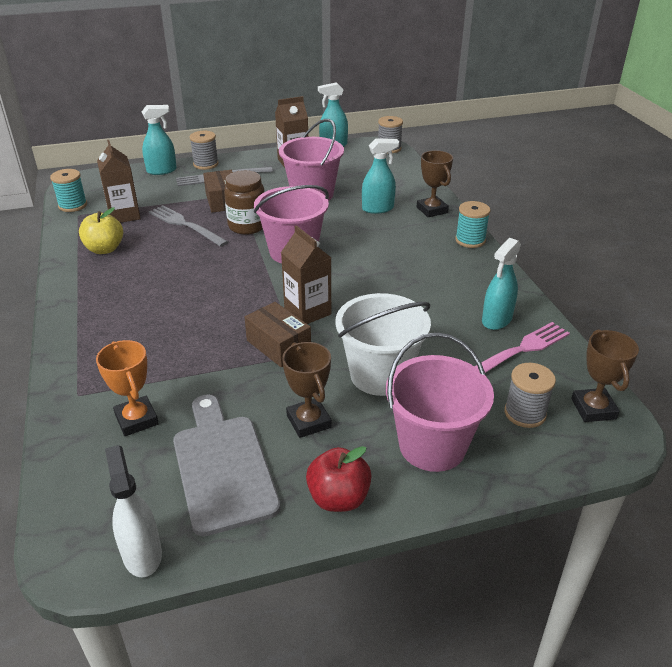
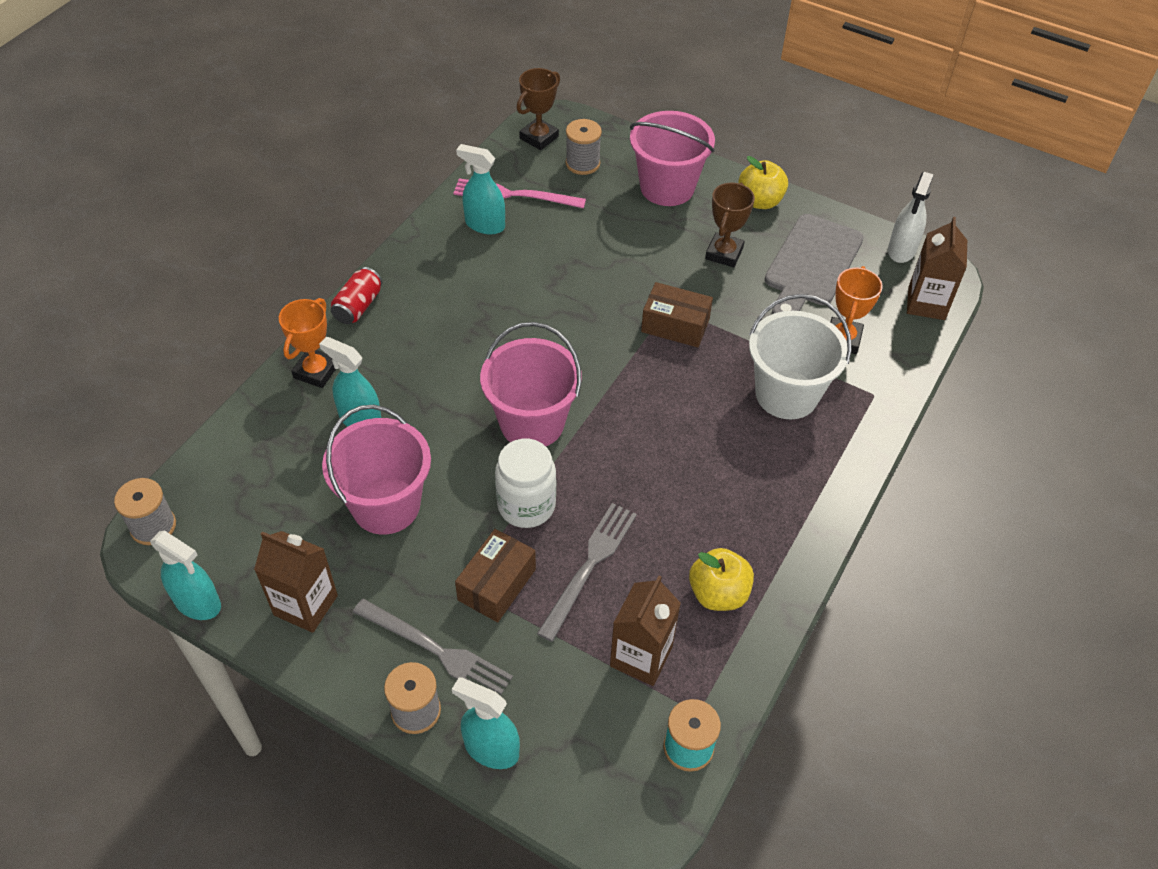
camera: 135 degrees left, 15 degrees up
grey fork [149,205,228,247] -> grey fork turned 150 degrees counterclockwise [537,503,637,642]
brown jar [224,170,264,235] -> white jar [495,439,556,528]
brown box [244,302,311,367] -> brown box turned 75 degrees counterclockwise [641,282,713,347]
brown carton [281,225,331,324] -> brown carton moved to [907,217,967,320]
red apple [306,446,372,512] -> yellow apple [738,156,788,209]
white bucket [335,293,431,396] -> white bucket moved to [749,294,852,419]
brown trophy [417,150,453,217] -> orange trophy [279,298,336,388]
turquoise spool [455,201,490,248] -> red can [331,267,382,324]
turquoise spray bottle [482,238,521,330] -> turquoise spray bottle turned 150 degrees counterclockwise [456,144,505,234]

